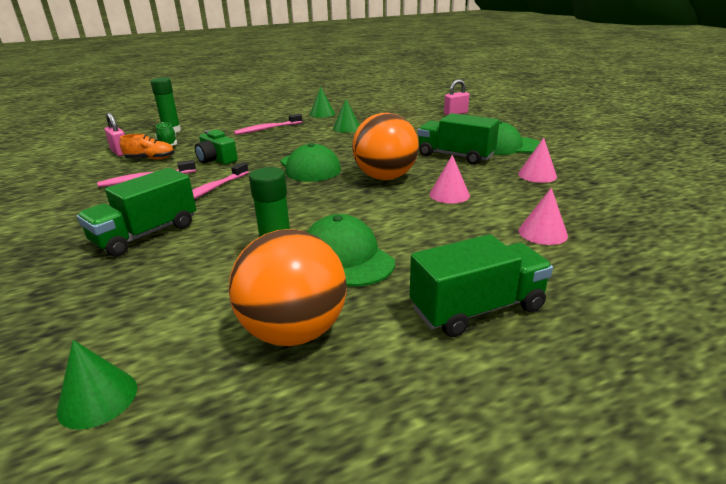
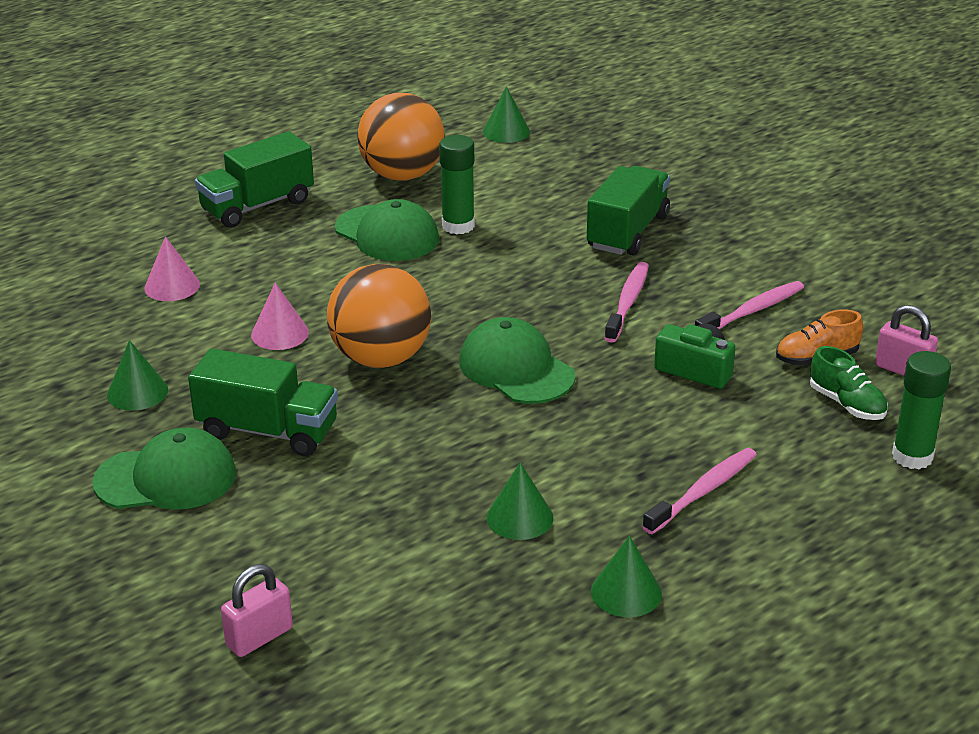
camera: 165 degrees right, 5 degrees up
pink cone [518,138,557,183] -> green cone [107,340,168,411]

